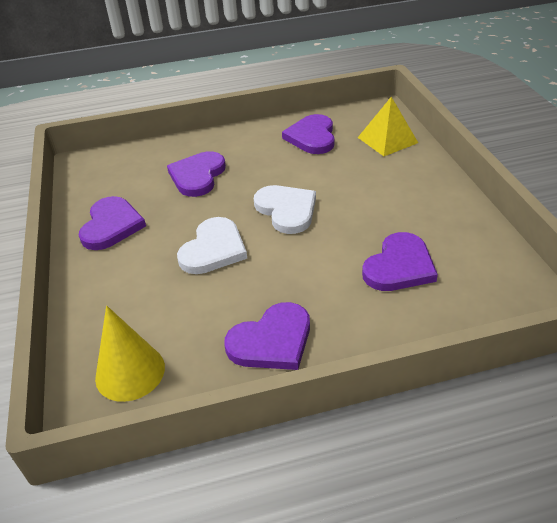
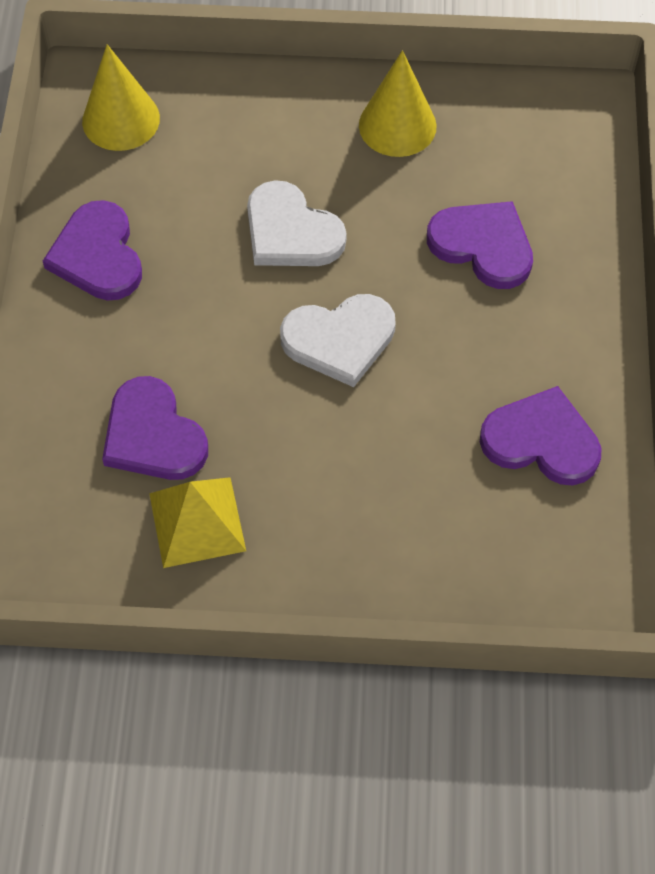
camera: 105 degrees right, 20 degrees up
purple heart [79,196,146,250] -> yellow cone [359,50,437,157]
yellow pyramid [358,97,418,156] -> yellow pyramid moved to [149,477,246,568]

